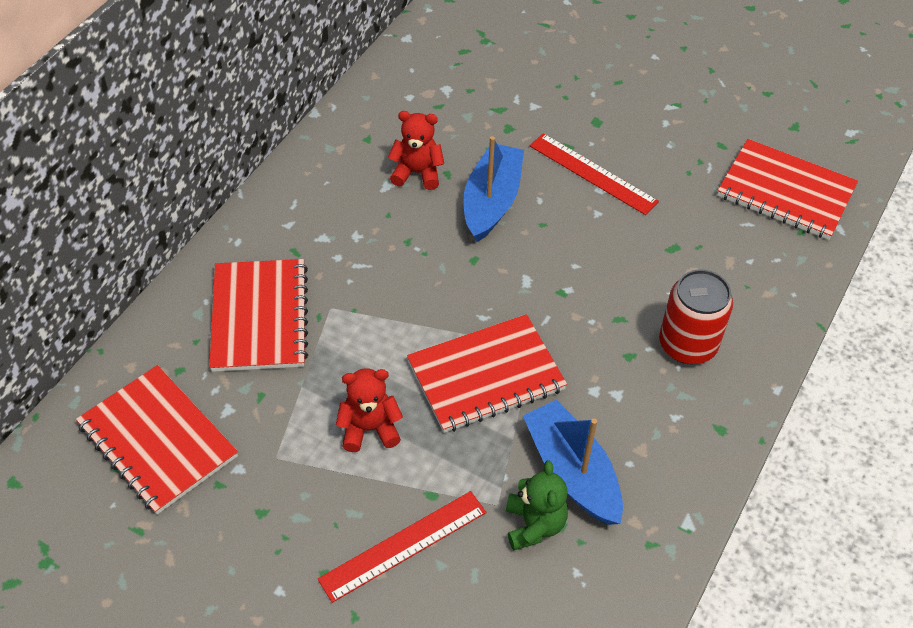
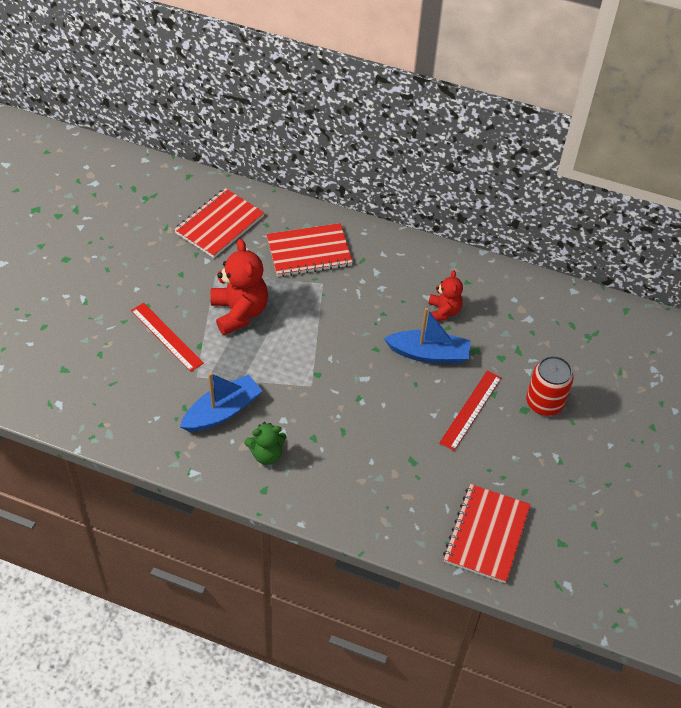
camera: 80 degrees right, 0 degrees up
red teddy bear [336,368,403,452] -> red teddy bear [210,239,268,335], size x1.69
red notebook [407,314,567,433] -> none
green teddy bear [506,461,568,551] -> green teddy bear moved to [244,422,287,465]
red can [659,269,733,364] -> red can moved to [526,356,574,416]

